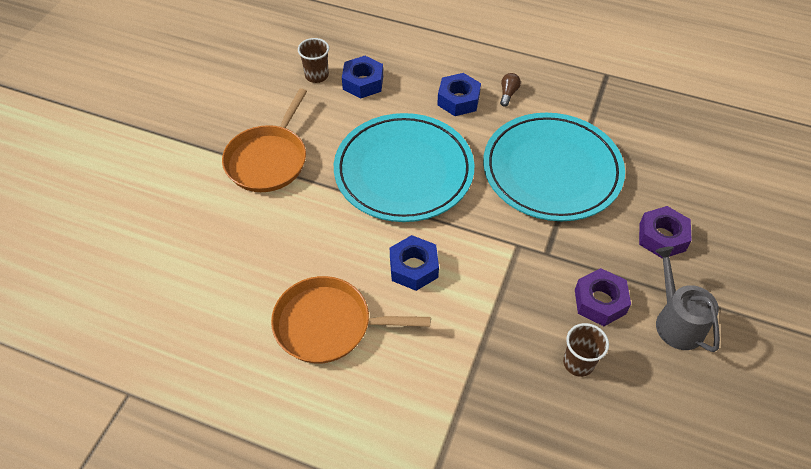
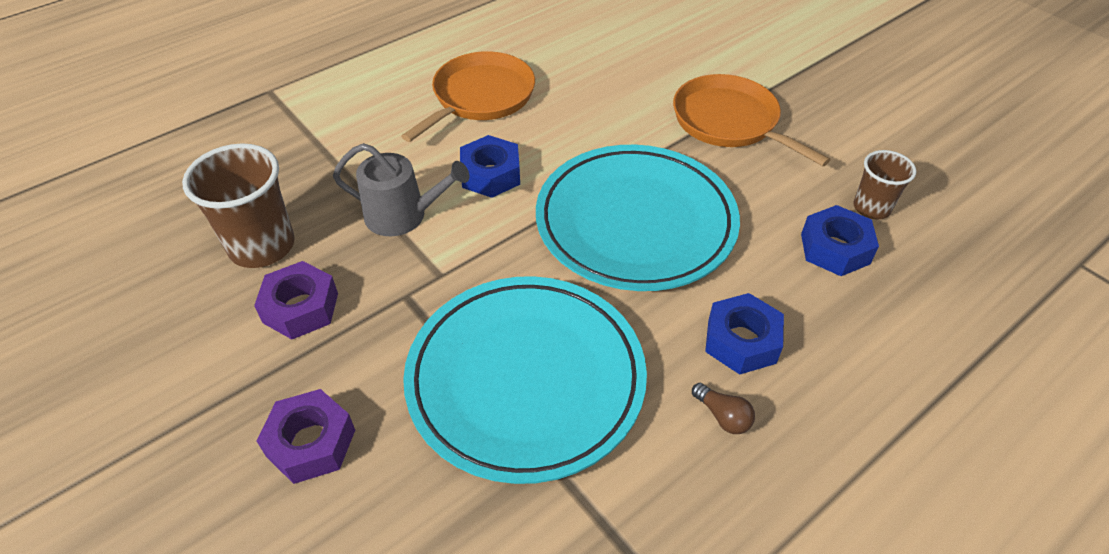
camera: 120 degrees right, 5 degrees down
brown cup [563,323,609,377] -> brown cup [182,143,295,268], size x1.69
grey watering can [655,246,720,352] -> grey watering can moved to [333,143,469,236]

